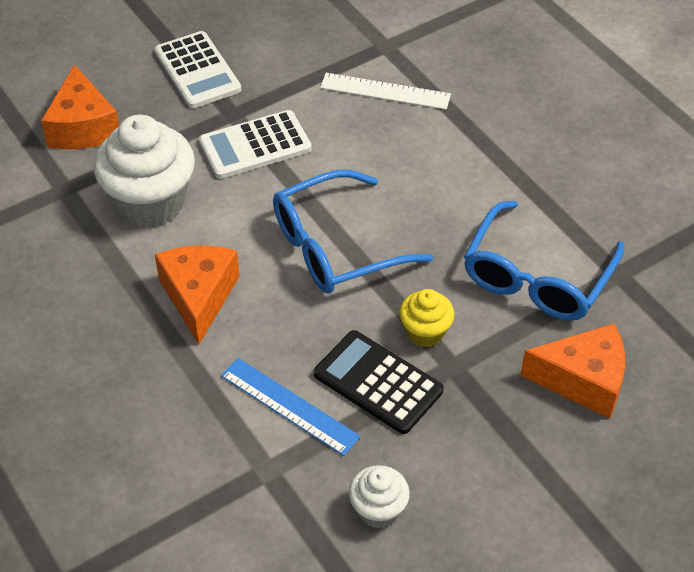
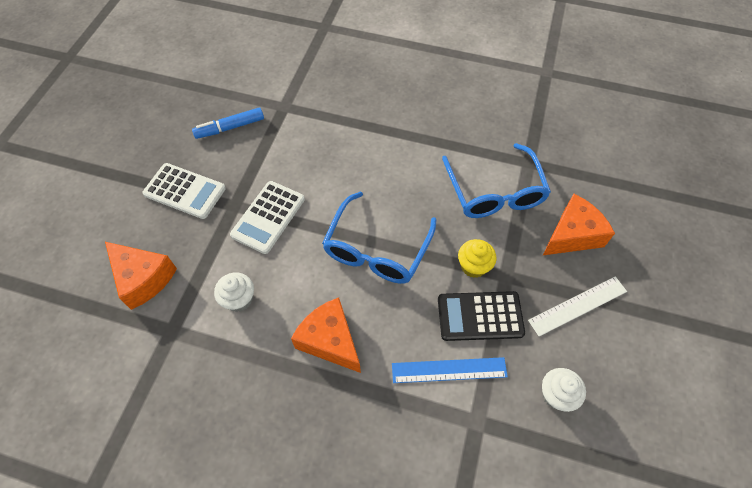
camera: 40 degrees left, 10 degrees up
white cupcake [93,115,195,228] -> white cupcake [214,272,254,312], size x0.51
white ruler [320,73,451,110] -> white ruler moved to [528,277,627,336]
none -> blue marker [192,108,264,139]

